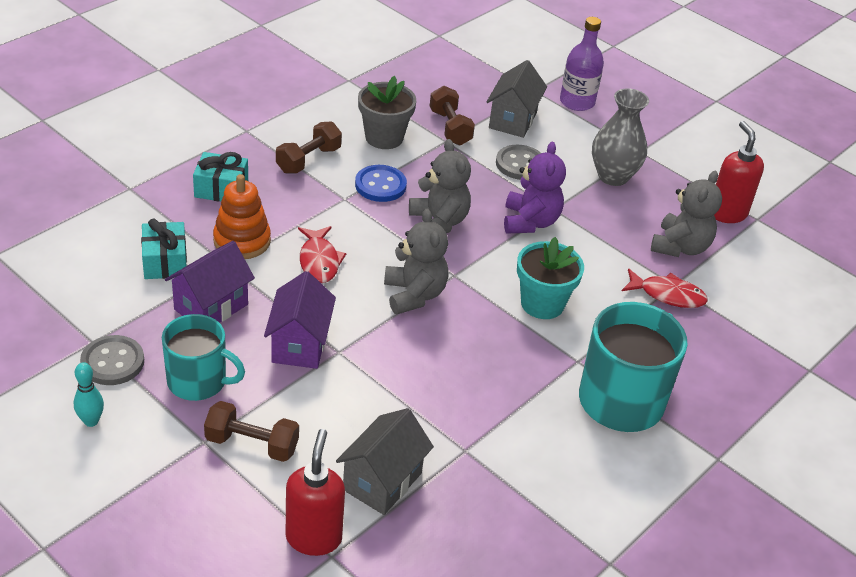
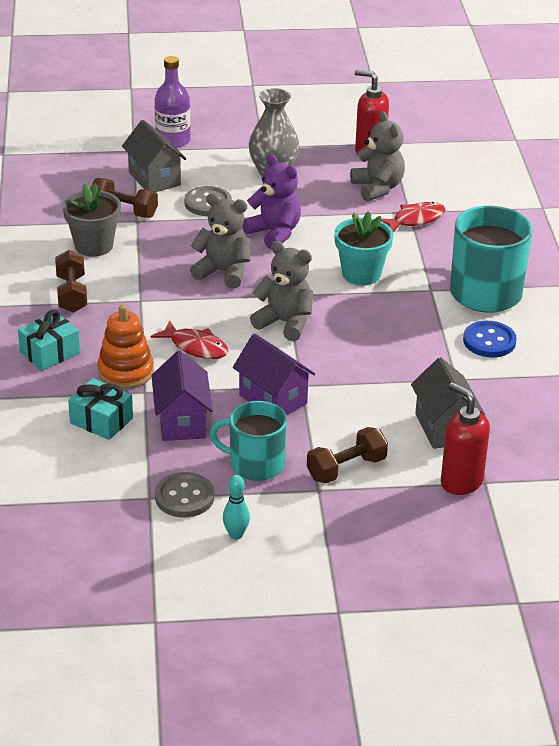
camera: 45 degrees left, 5 degrees down
turquoise mug [162,314,245,401] -> turquoise mug turned 135 degrees counterclockwise [210,401,287,481]
blue button [355,165,407,202] -> blue button moved to [463,321,517,357]

